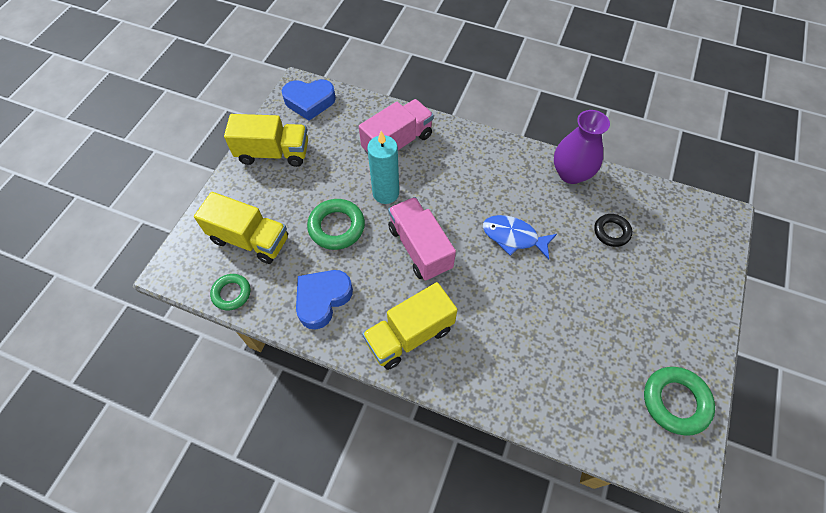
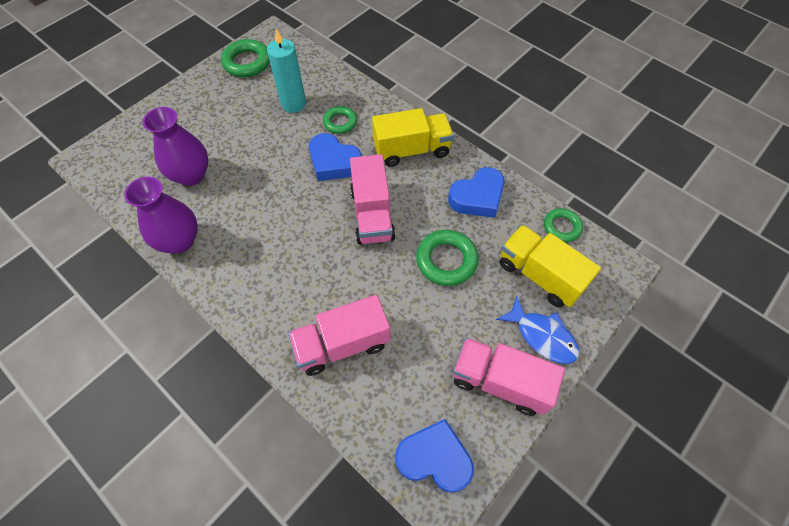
camera: 160 degrees left, 0 degrees up
yellow truck [224,114,308,167] -> pink truck [453,338,565,416]
turquoise candle [367,131,399,204] -> turquoise candle moved to [267,29,306,113]
blue fish [483,215,557,260] -> blue fish moved to [496,295,580,364]
black ring [594,214,632,247] -> purple vase [143,107,208,186]
none -> blue heart [309,133,362,181]
none -> green ring [323,106,357,134]

